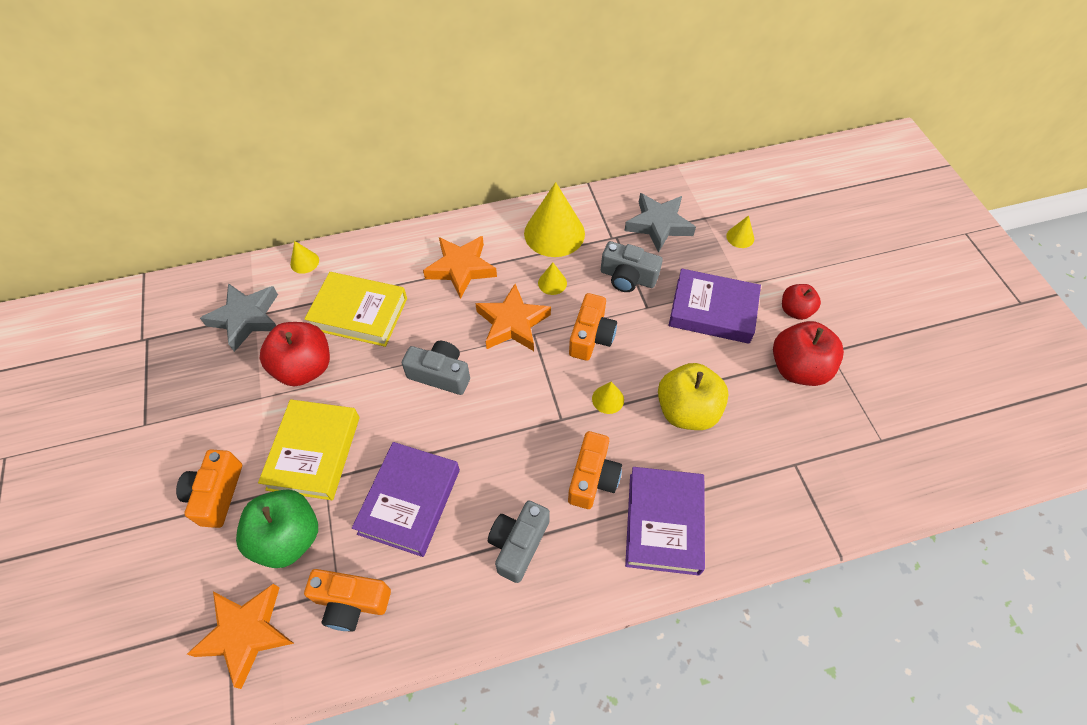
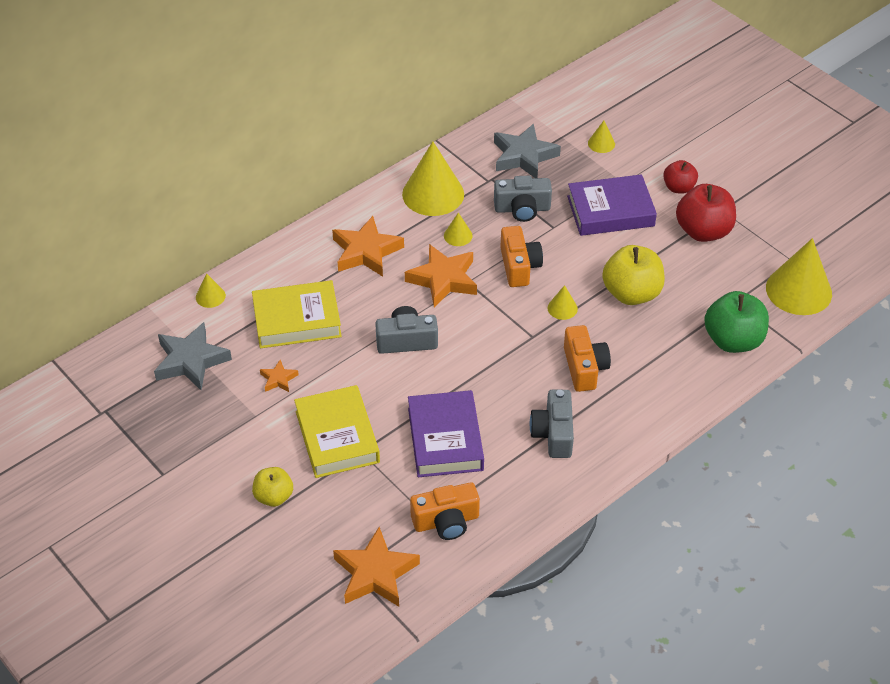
camera: 25 degrees left, 10 degrees down
orange camera [176,449,242,528] -> yellow apple [252,467,293,507]
green apple [236,490,318,568] -> green apple moved to [704,291,769,353]
red apple [260,322,330,386] -> orange star [260,360,299,392]
purple book [625,467,705,575] -> none
none -> yellow cone [766,238,832,315]

